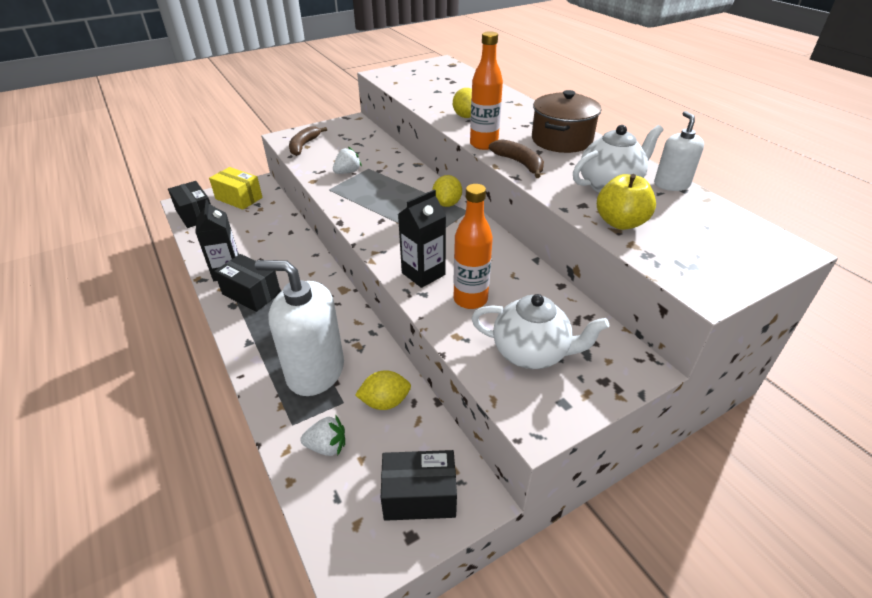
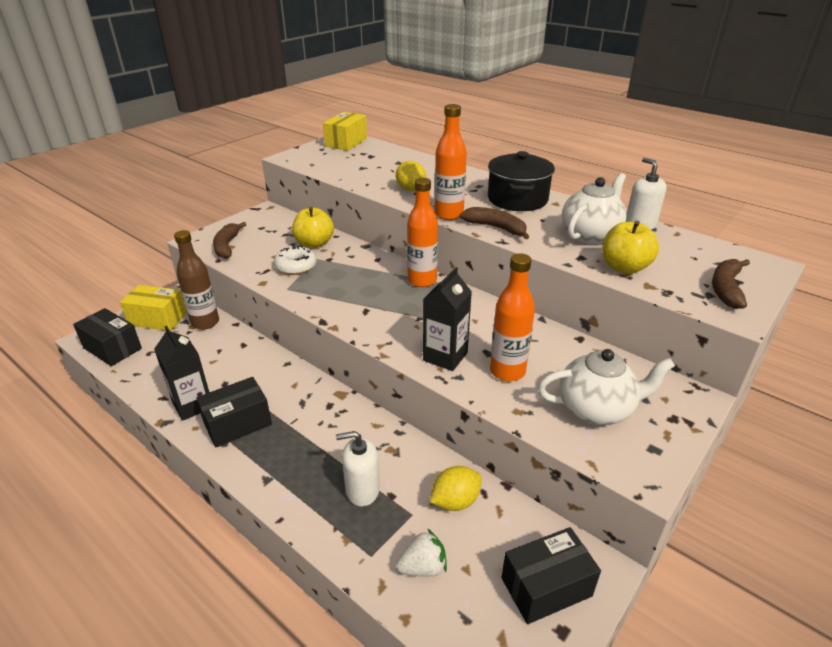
camera: 20 degrees left, 5 degrees down
black box [214,254,281,312] -> black box turned 45 degrees counterclockwise [196,377,272,448]
white soap dispenser [255,260,344,396] -> white soap dispenser [336,431,380,506], size x0.54
white strawberry [333,147,362,174] -> white donut [274,246,317,275]
yellow lemon [432,175,462,207] -> orange bottle [407,178,438,287]
brown pot [532,90,601,153] -> black pot [488,151,555,211]
none -> brown bottle [174,230,219,330]
none -> yellow apple [292,207,334,248]
none -> yellow box [323,112,367,151]
none -> brown banana [712,259,750,309]

